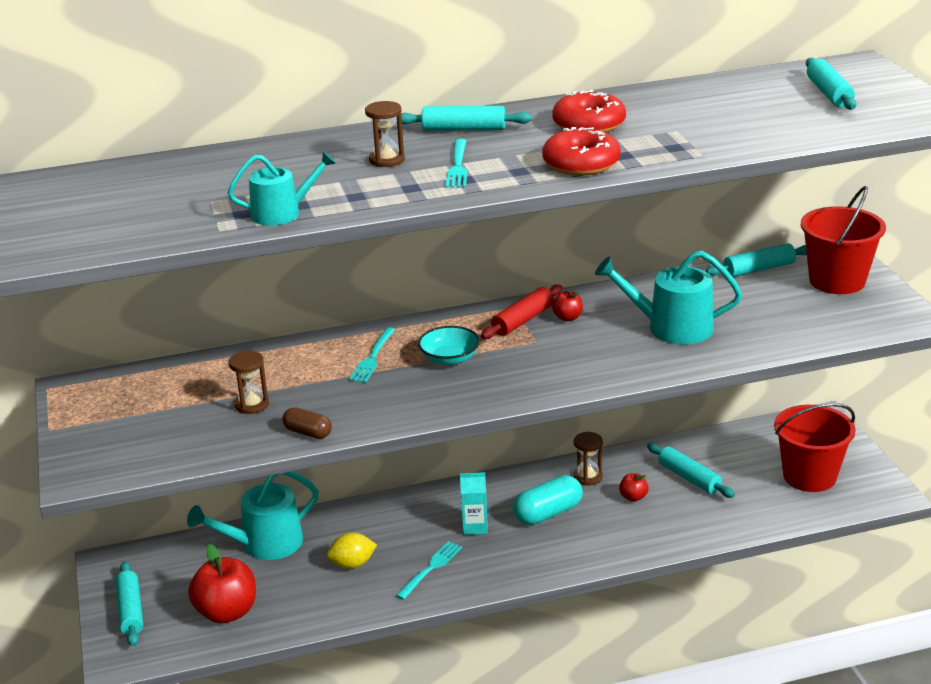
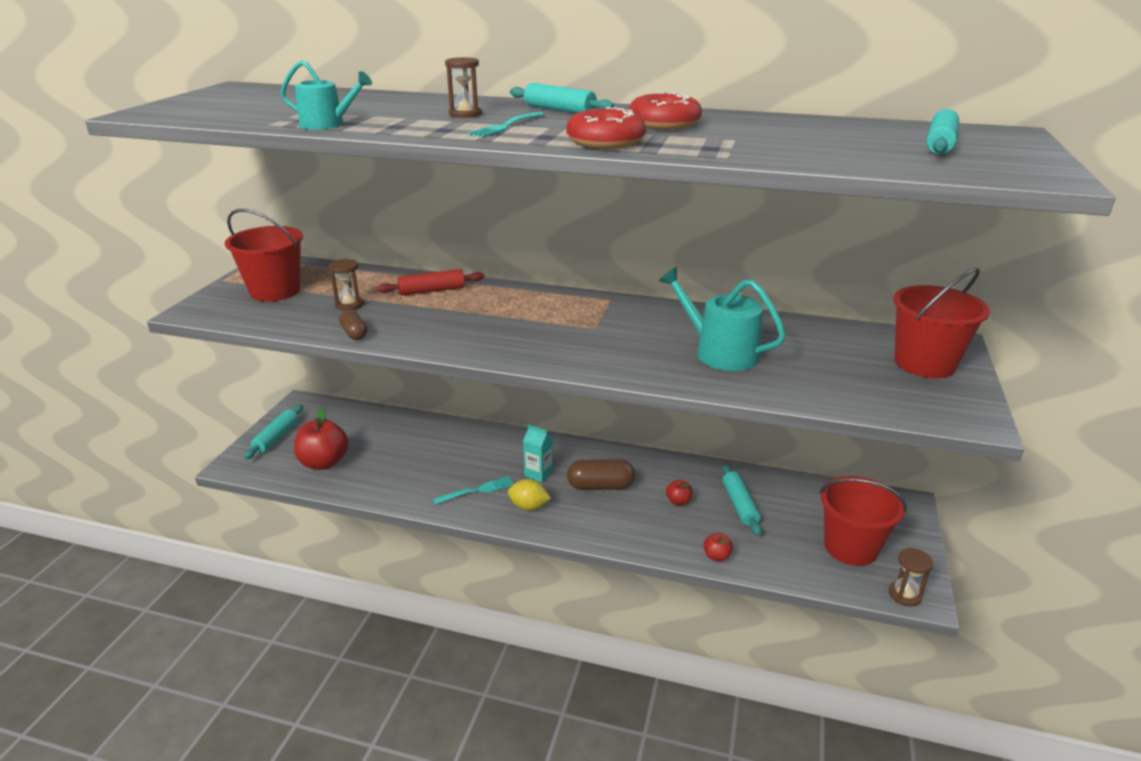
camera: 30 degrees right, 0 degrees up
turquoise watering can [187,471,319,560] -> none
yellow lemon [327,533,377,569] -> yellow lemon moved to [508,479,551,510]
turquoise fork [349,327,395,383] -> none
turquoise bowl [418,326,480,365] -> none
red rolling pin [481,284,563,339] -> red rolling pin moved to [377,269,484,296]
turquoise capsule [513,475,583,525] -> brown capsule [567,459,635,490]
red apple [552,291,583,321] -> red apple moved to [704,533,733,561]
brown hourglass [574,432,603,485] -> brown hourglass moved to [889,548,933,606]
turquoise rolling pin [706,243,807,277] -> none
none -> red bucket [225,209,303,302]

